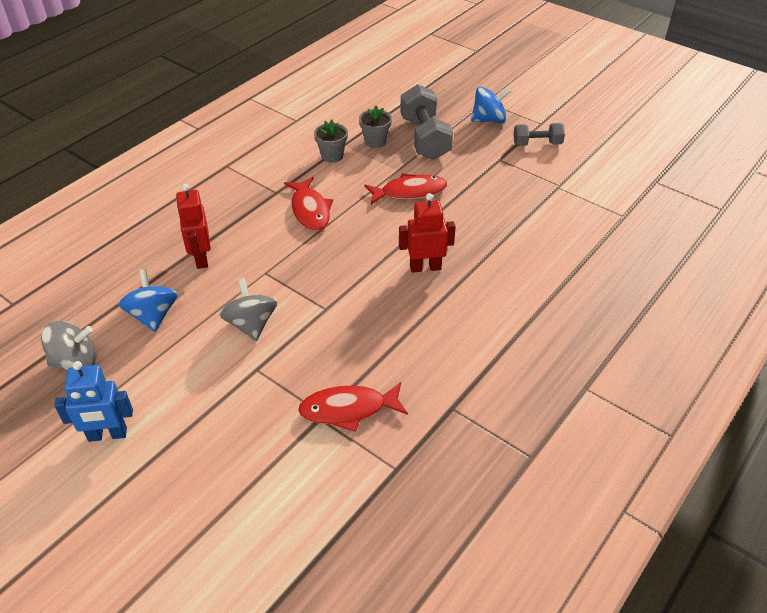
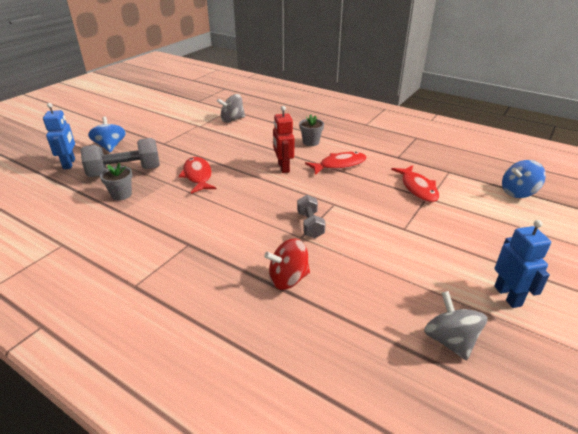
camera: 95 degrees left, 10 degrees down
blue spinning top [118,269,178,332] -> blue spinning top moved to [502,160,546,198]
red robot [176,184,211,269] -> red spinning top [264,238,310,290]
grey spinning top [220,278,277,341] -> grey spinning top moved to [217,94,245,123]
red fish [284,177,333,231] -> red fish moved to [305,152,367,175]
grey flower pot [314,120,348,163] -> grey flower pot moved to [299,114,324,146]
grey dumbbell [513,123,565,146] -> grey dumbbell moved to [297,195,326,238]
none -> blue robot [43,103,75,169]

